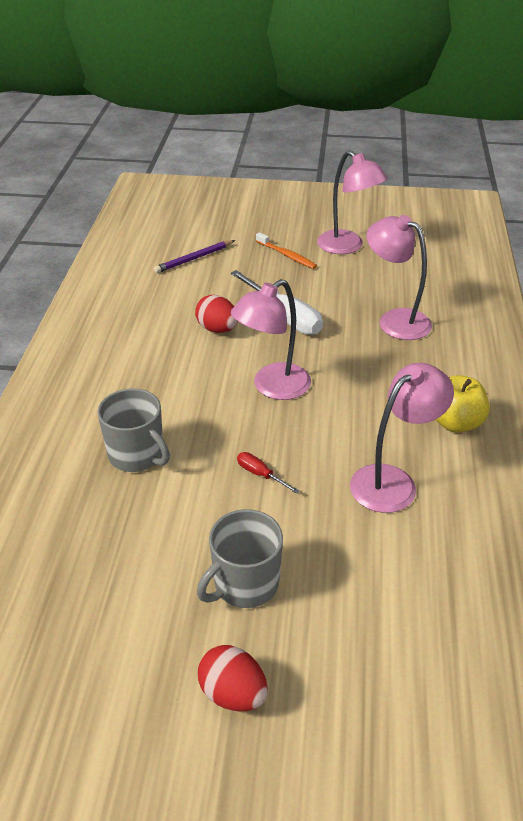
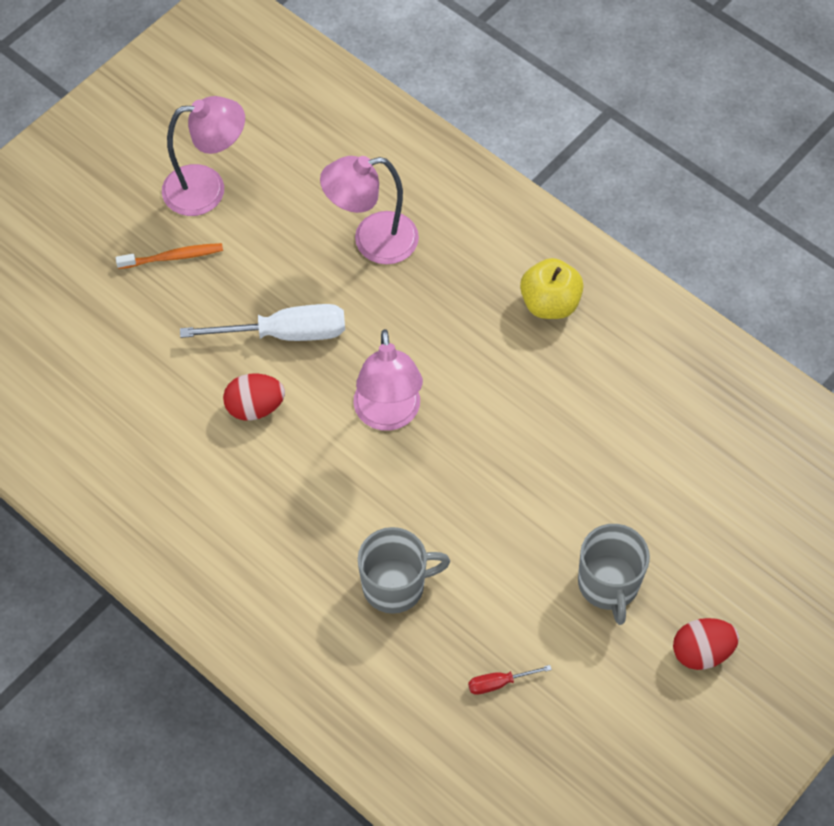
camera: 55 degrees left, 20 degrees up
purple pencil [154,240,235,273] -> none
red screwdriver [237,452,300,494] -> red screwdriver moved to [468,665,552,695]
pink lamp [350,363,454,513] -> none

